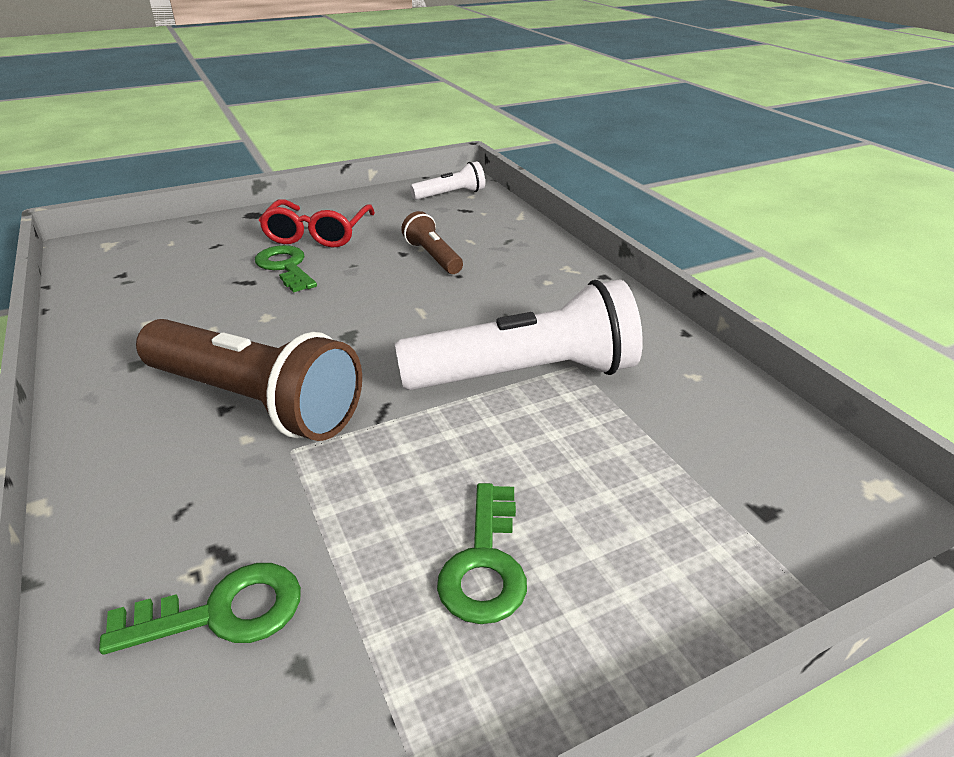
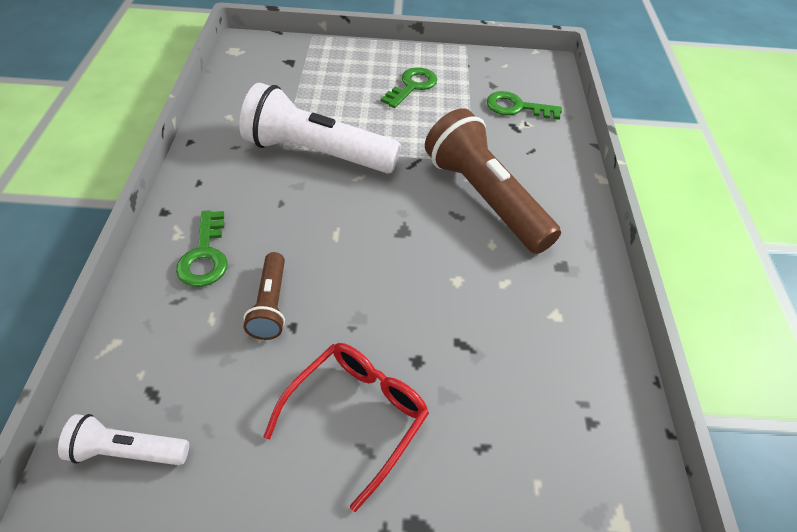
camera: 155 degrees left, 15 degrees up
green key [255,245,317,293] -> green key moved to [176,210,228,287]

